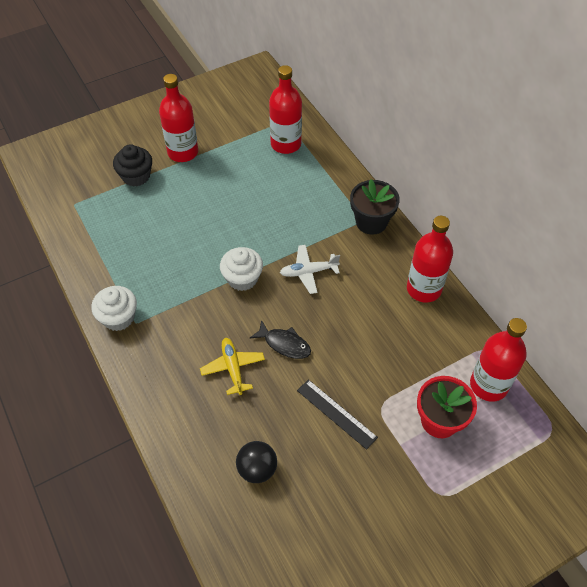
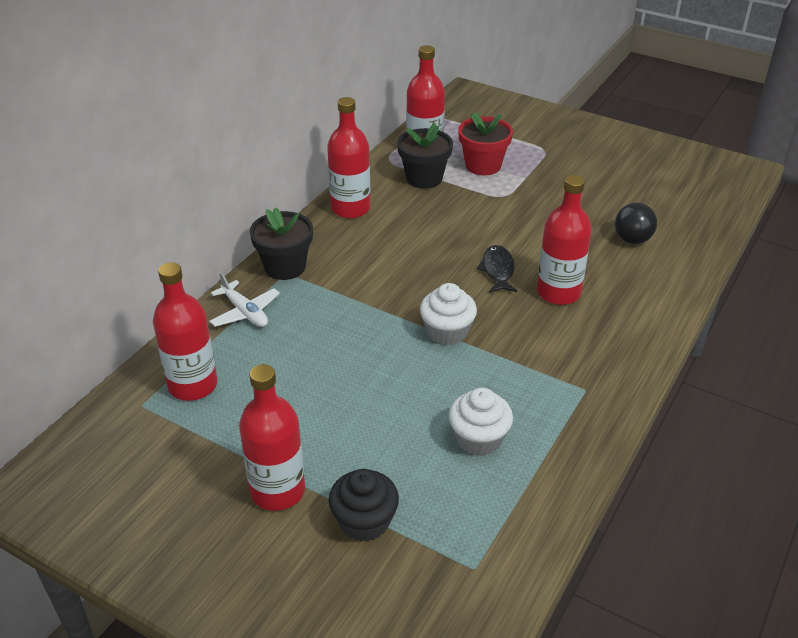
camera: 120 degrees left, 15 degrees down
white cupcake [91,286,137,331] -> white cupcake moved to [448,388,513,456]
yellow plane [200,338,265,395] -> red bottle [537,175,592,305]
white plane [280,245,340,294] -> white plane moved to [209,272,280,327]
black ruler [297,379,378,450] -> none
none -> black flower pot [397,123,453,189]

